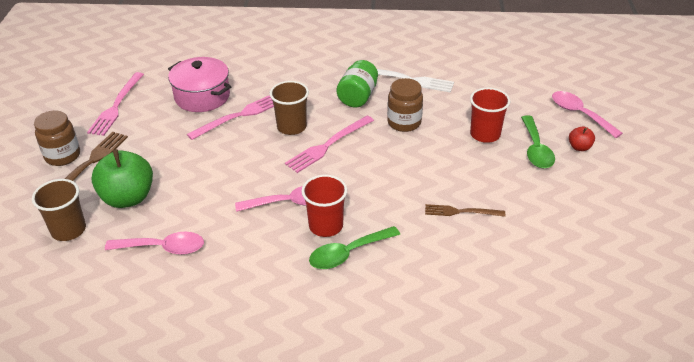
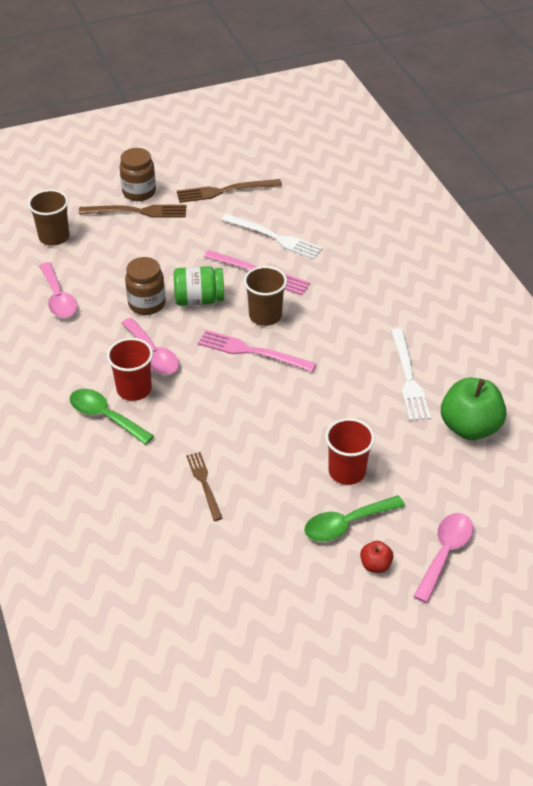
camera: 65 degrees right, 5 degrees up
pink fork [87,72,144,136] -> brown fork [177,179,282,203]
green apple [92,149,153,208] -> green apple moved to [441,377,506,440]
pink pot [168,57,231,112] -> white fork [221,214,323,259]
green jar [336,60,378,107] -> green jar moved to [174,266,224,306]
brown jar [387,78,423,132] -> brown jar moved to [125,257,166,315]

